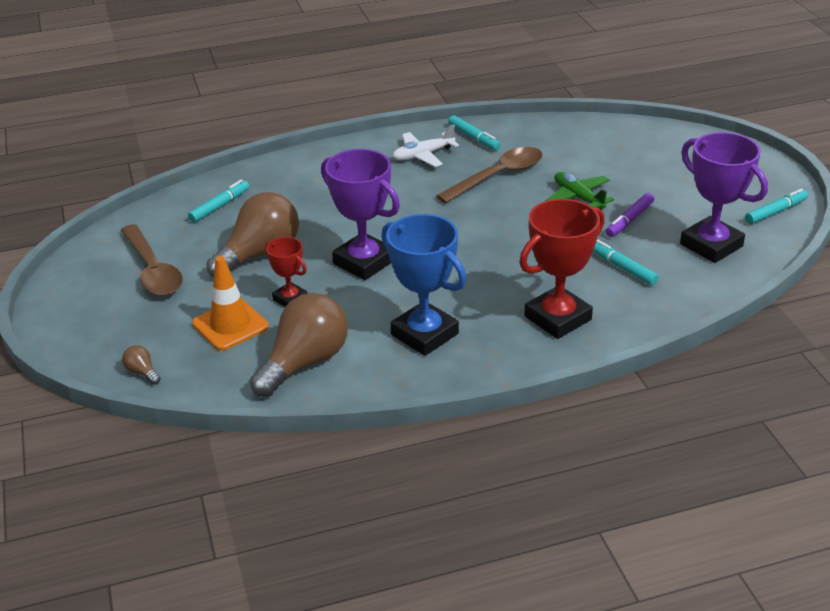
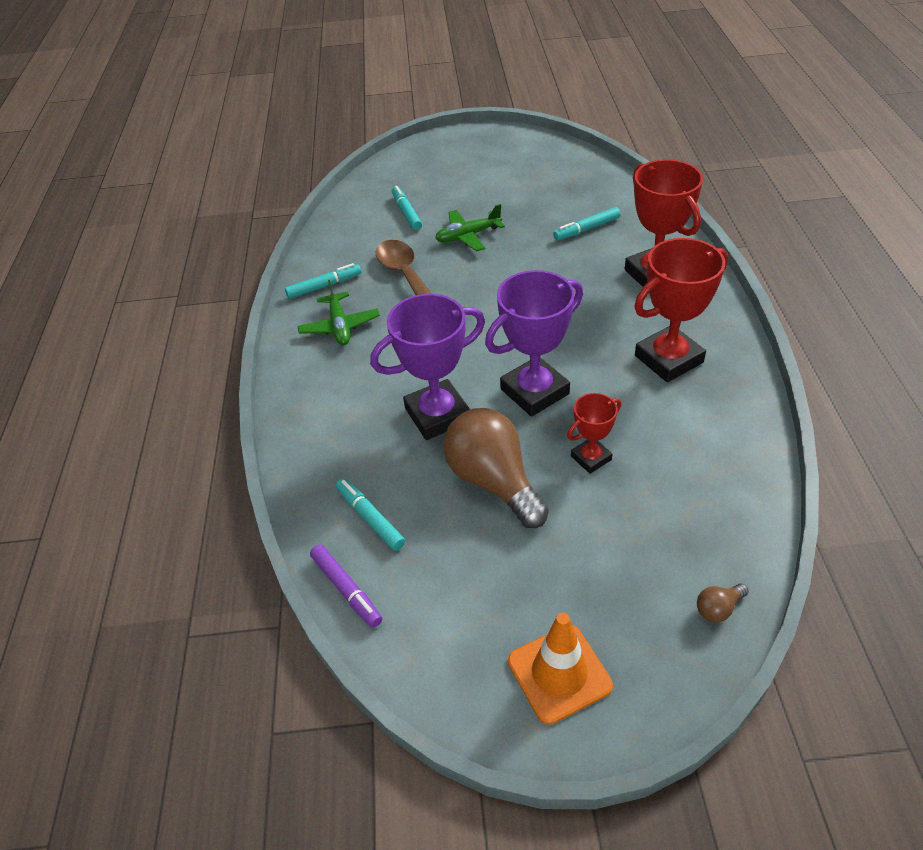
camera: 75 degrees left, 10 degrees up
brown spoon [121,224,183,296] -> none
orange traffic cone [192,256,269,351] -> orange traffic cone moved to [508,613,613,725]
brown light bulb [250,293,348,397] -> none
blue trophy [381,214,466,356] -> red trophy [634,238,728,382]
white plane [393,125,459,167] -> green plane [297,280,380,345]
purple marker [606,193,654,237] -> purple marker moved to [310,545,382,628]
purple trophy [680,132,768,263] -> purple trophy moved to [370,294,485,440]
turquoise marker [745,189,808,224] -> turquoise marker moved to [392,186,422,230]

